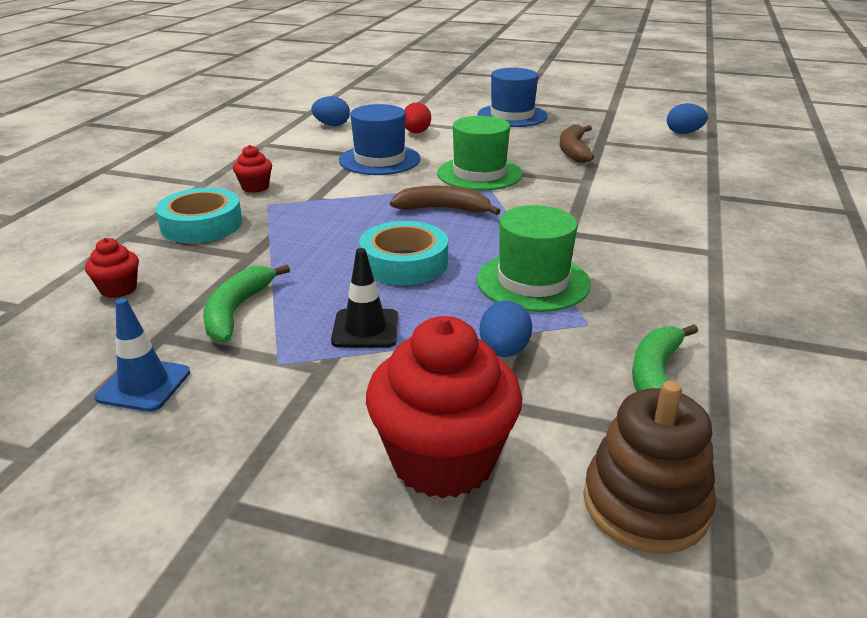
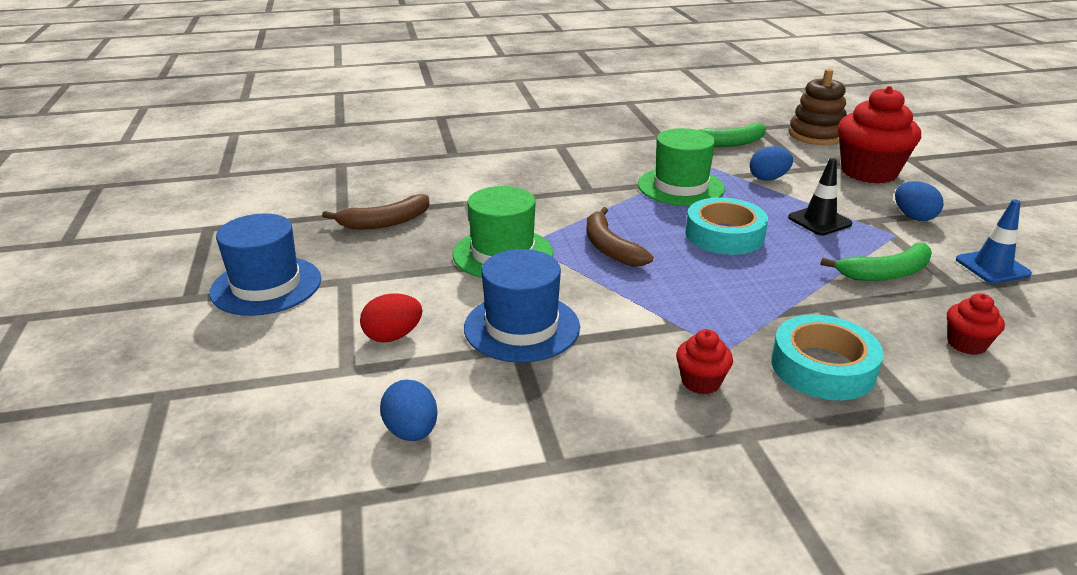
camera: 120 degrees left, 0 degrees up
blue egg [667,103,708,134] -> blue egg moved to [895,181,944,221]

